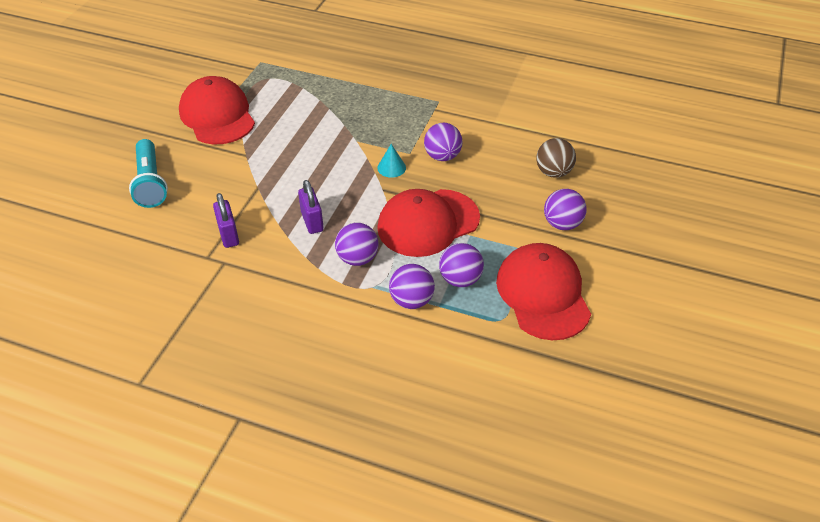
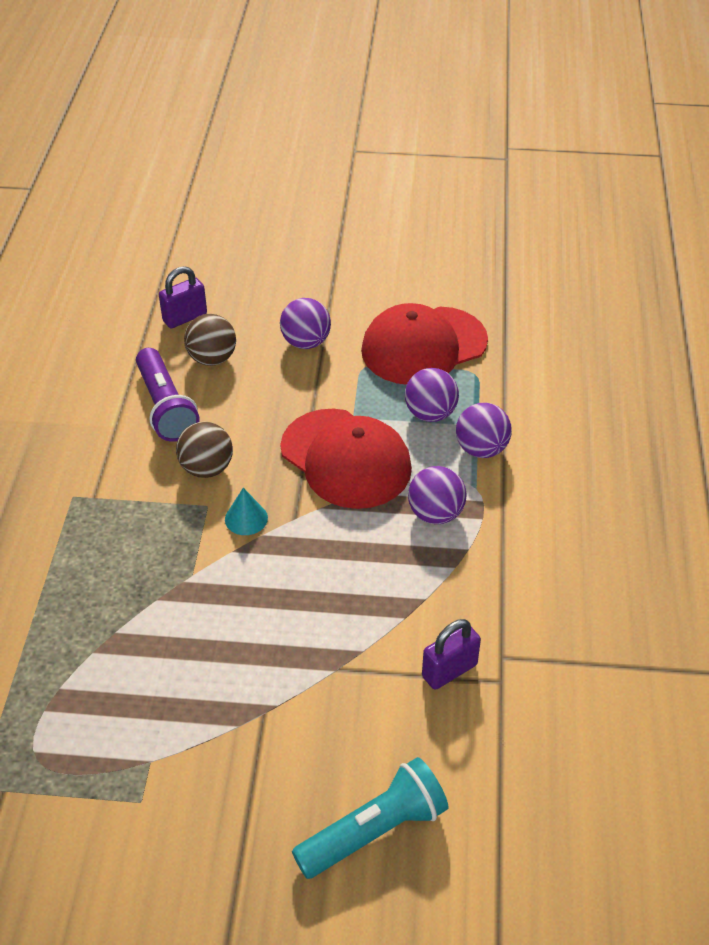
camera: 105 degrees left, 0 degrees up
red cap [179,76,255,144] -> none
purple padlock [298,180,324,234] -> purple padlock moved to [159,266,207,328]
purple ball [424,123,462,161] -> brown ball [176,422,233,478]
none -> purple flashlight [136,348,200,442]

